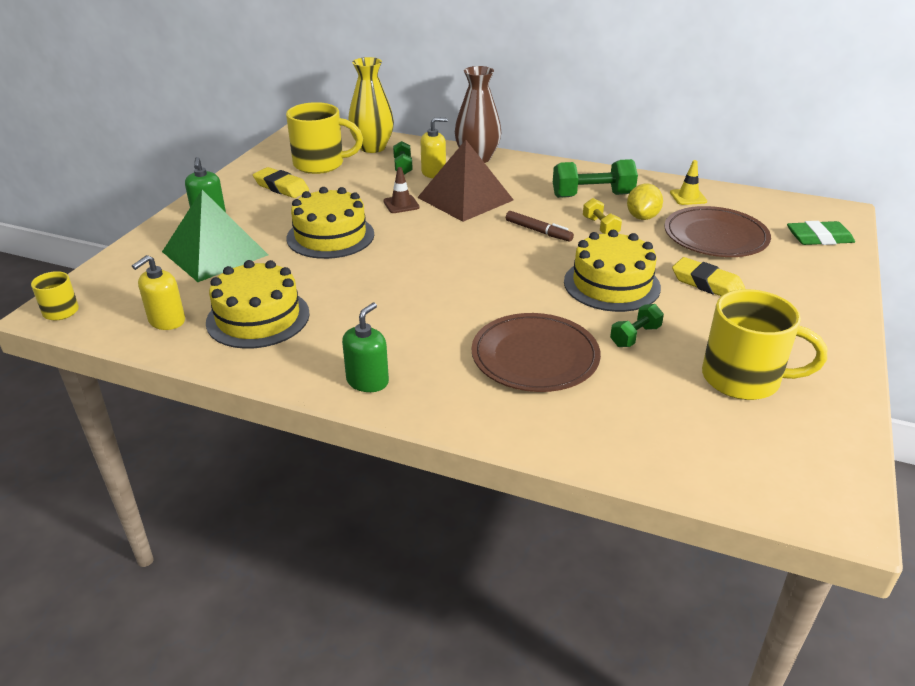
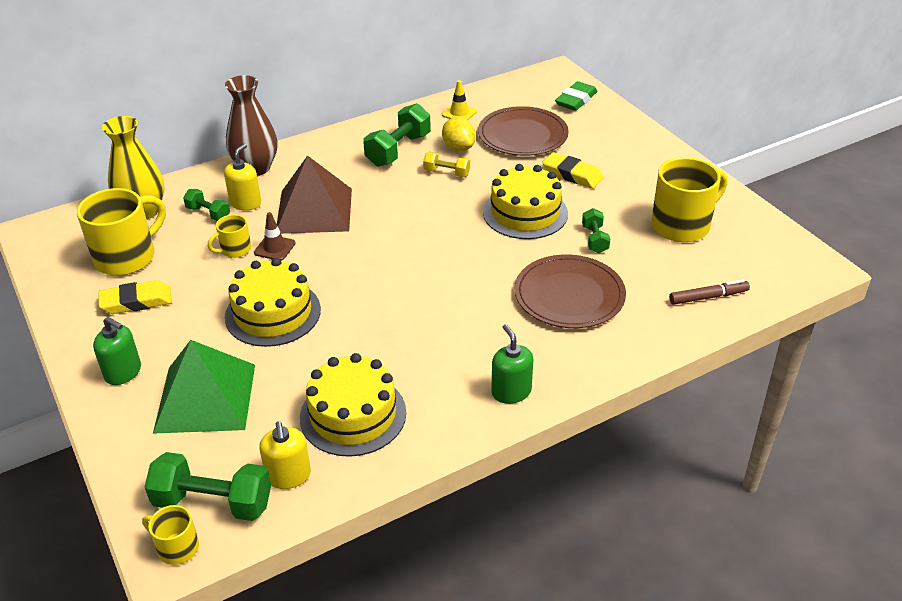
camera: 50 degrees left, 5 degrees up
brown marker [506,211,574,242] -> brown marker moved to [669,280,750,305]
yellow eraser [672,257,745,296] -> yellow eraser turned 45 degrees clockwise [542,152,603,189]
none -> green dumbbell [145,452,271,521]
none -> yellow mug [208,214,251,258]

